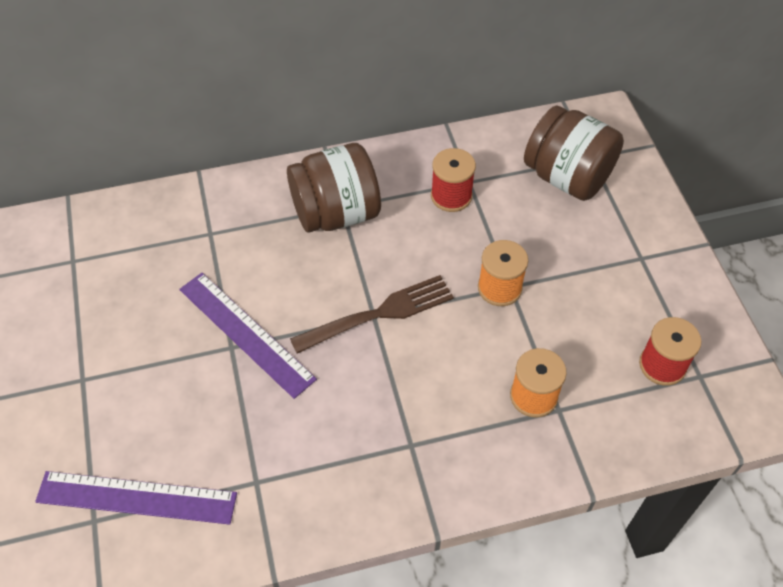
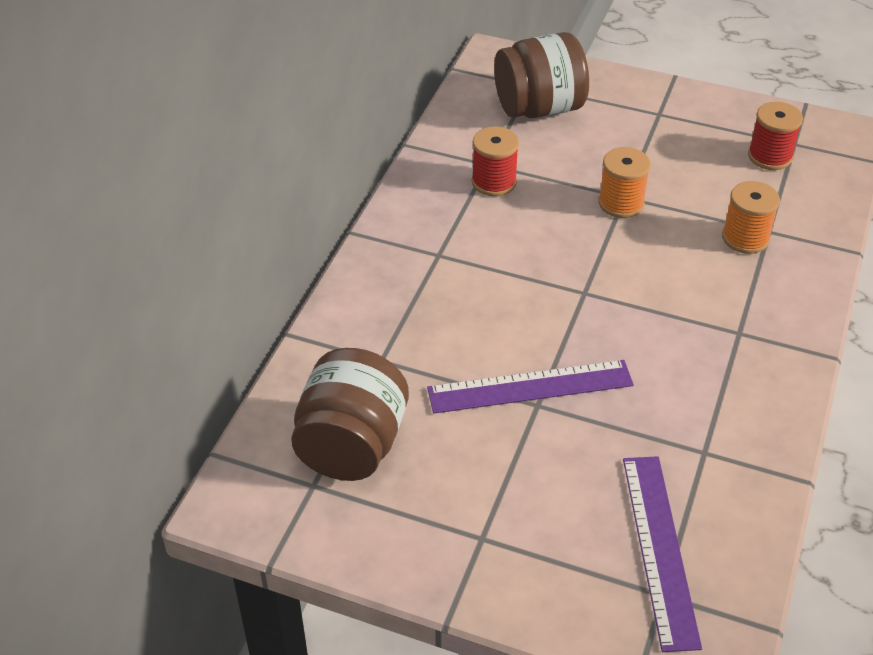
camera: 55 degrees left, 10 degrees down
purple ruler [35,471,237,525] -> purple ruler turned 45 degrees counterclockwise [623,456,702,652]
brown jar [287,143,381,233] -> brown jar moved to [291,348,409,481]
brown fork [290,275,454,354] -> none

